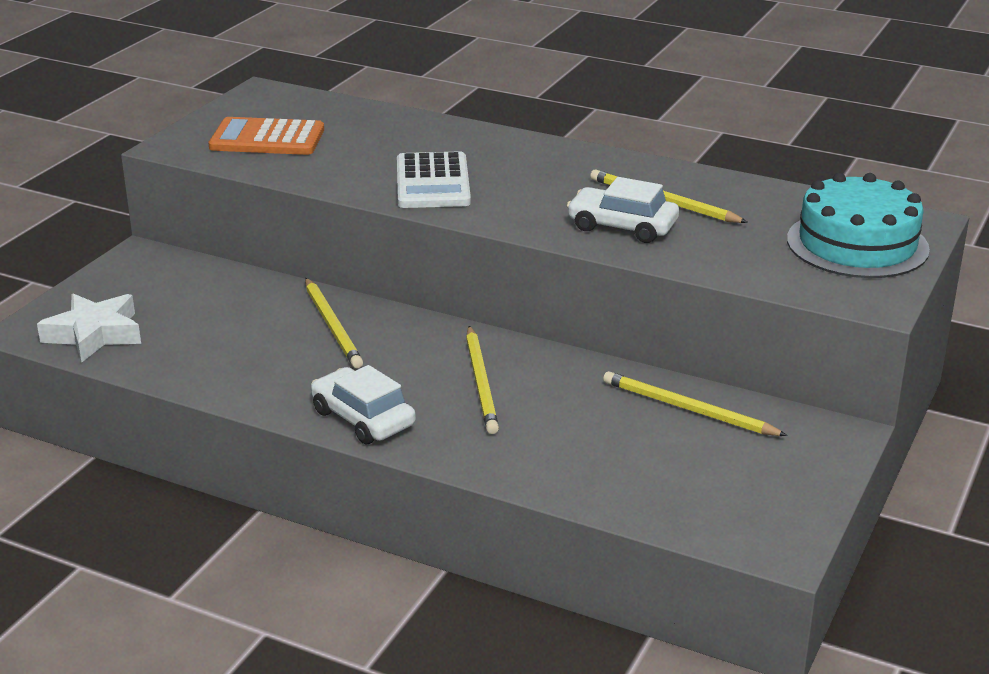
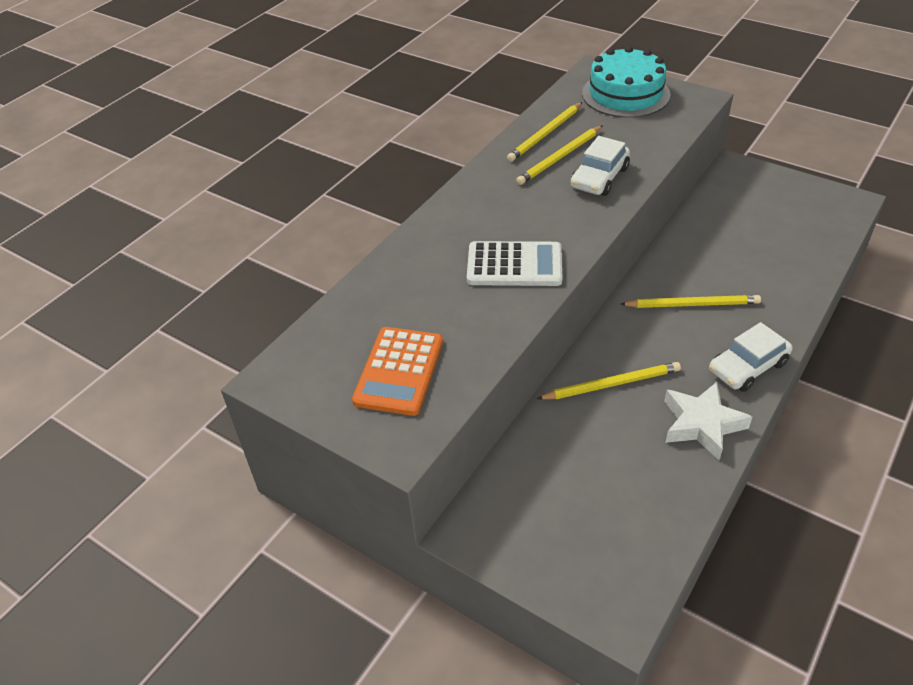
camera: 80 degrees left, 15 degrees up
white star [37,294,141,363] -> white star moved to [664,382,752,460]
yellow pencil [603,371,788,436] -> yellow pencil moved to [507,102,583,162]

